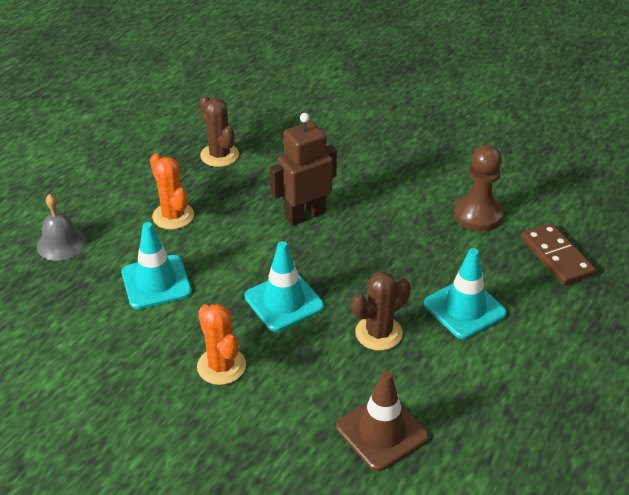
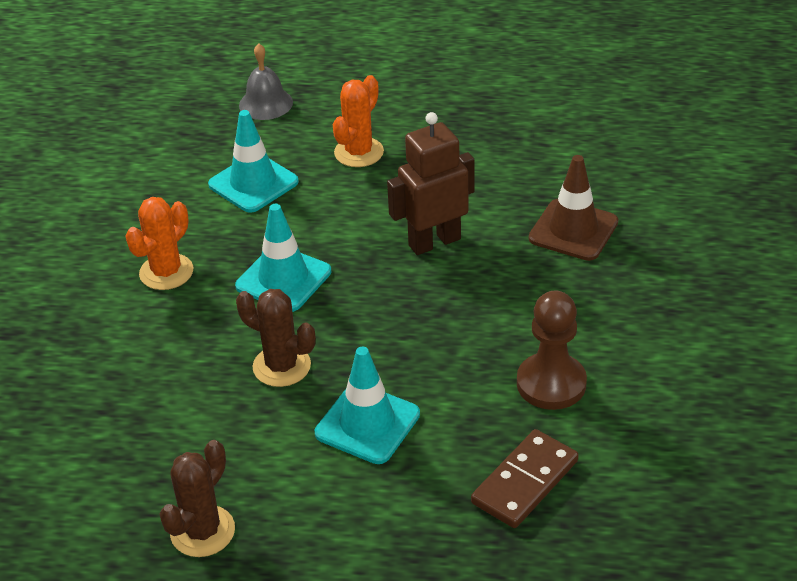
camera: 65 degrees right, 0 degrees up
brown cactus [199,96,239,167] -> brown cactus moved to [159,440,235,557]
brown robot [269,113,337,226] -> brown robot turned 60 degrees counterclockwise [387,112,474,255]
brown traffic cone [336,371,429,471] -> brown traffic cone moved to [529,155,618,261]

